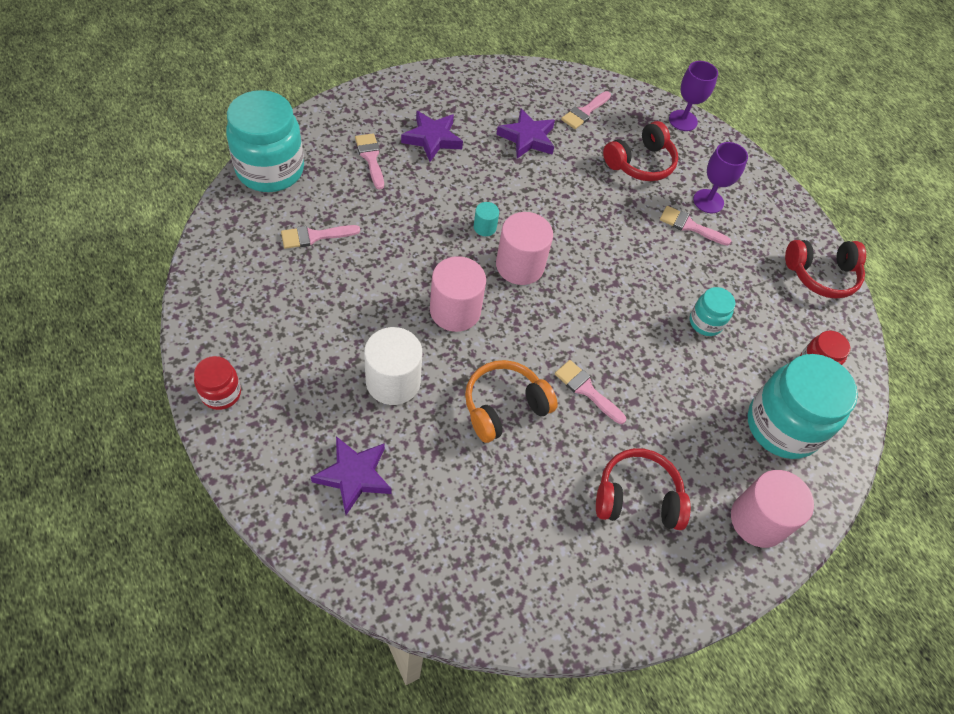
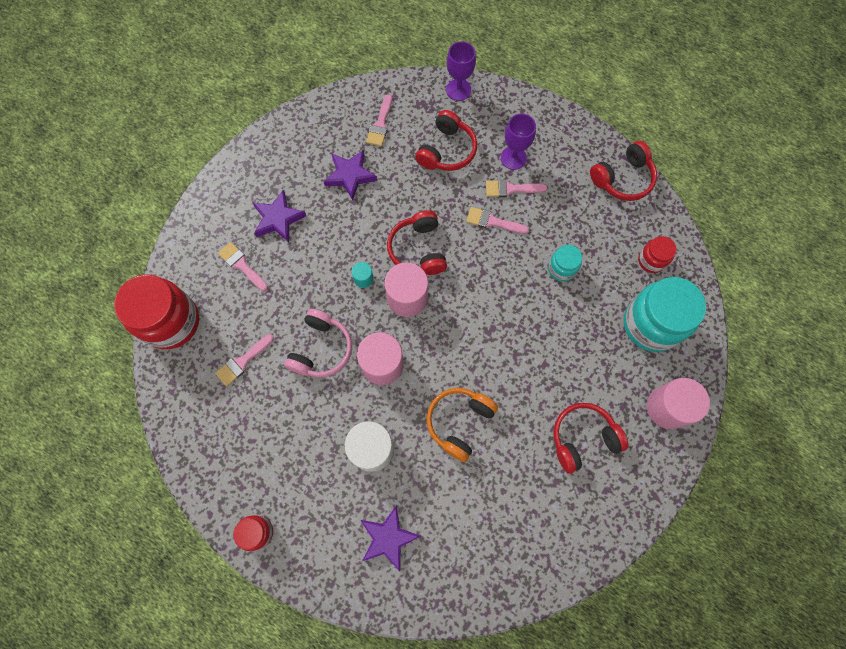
camera: 20 degrees left, 15 degrees up
turquoise jar [226,90,304,192] -> red jar [114,274,199,349]
pink brush [555,360,626,424] -> pink brush moved to [466,207,529,234]
none -> pink headphones [284,309,352,377]
none -> red headphones [387,210,447,275]

